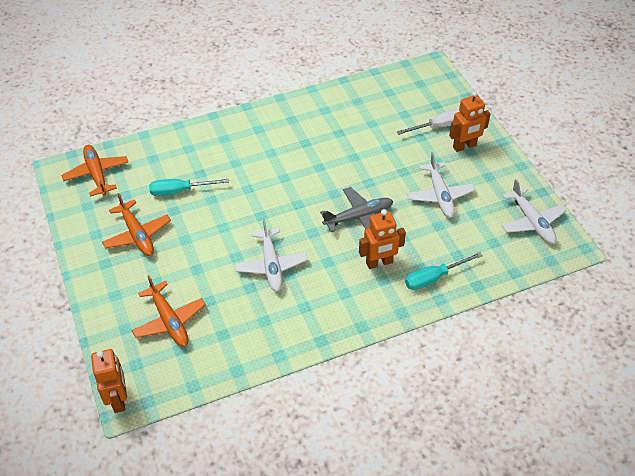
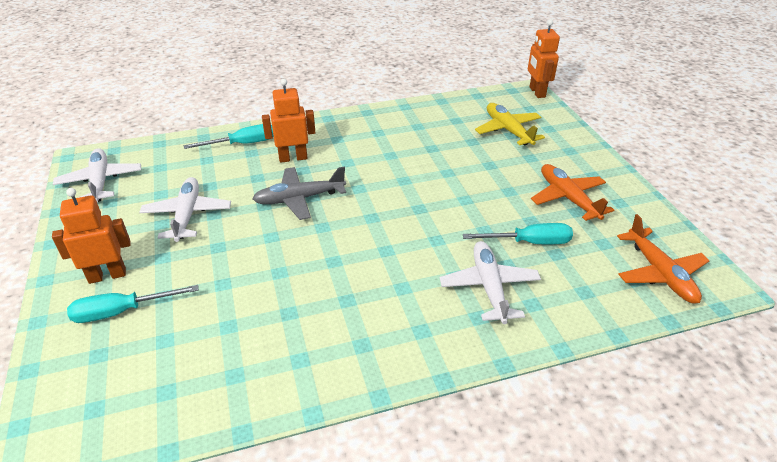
camera: 175 degrees left, 10 degrees down
orange plane [131,275,206,347] -> yellow plane [475,103,545,146]
white plane [235,219,308,292] -> white plane moved to [440,241,541,324]
white screwdriver [397,109,460,135] -> turquoise screwdriver [67,285,199,323]

